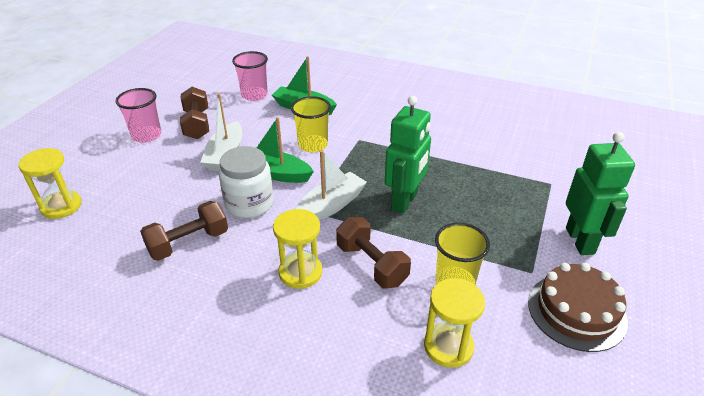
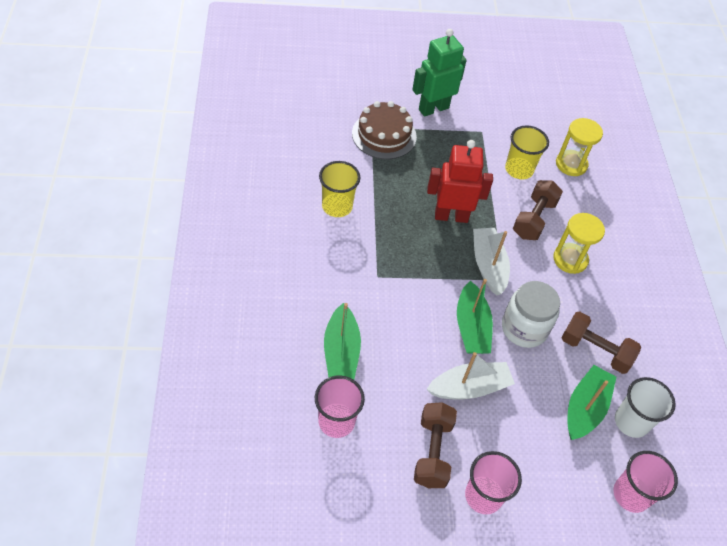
camera: 120 degrees left, 15 degrees up
yellow hourglass [18,148,82,219] -> pink cup [613,451,678,513]
brown dumbbell [180,87,209,139] -> brown dumbbell turned 45 degrees counterclockwise [414,402,457,488]
yellow cup [291,96,331,152] -> yellow cup moved to [319,161,360,217]
white boat [296,150,367,220] -> white boat turned 60 degrees clockwise [473,228,510,296]
green robot [385,96,431,213] -> red robot [427,140,493,223]
brown cake [528,263,628,352] -> brown cake moved to [352,101,417,159]
none -> green boat [568,365,616,440]
none -> white cup [615,377,676,438]

